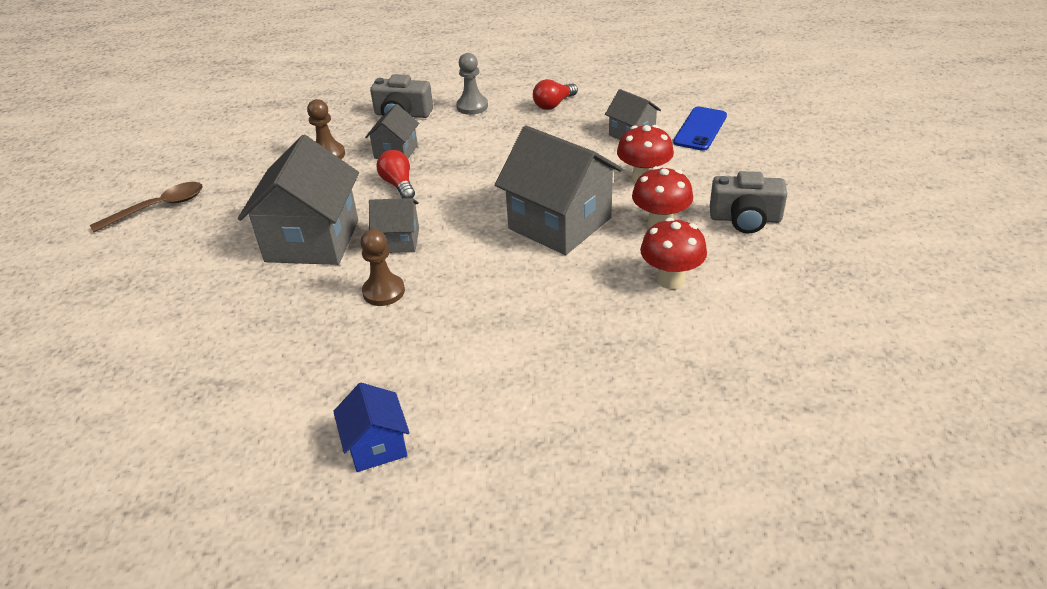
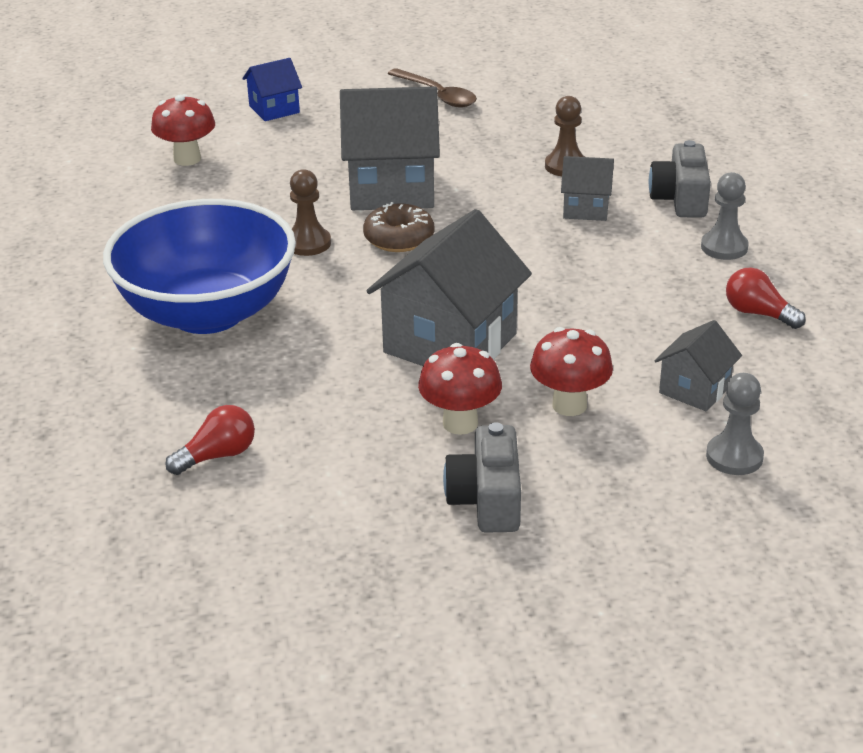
camera: 80 degrees right, 5 degrees down
blue house [333,383,409,472] -> blue house moved to [242,58,302,121]
grey house [369,198,419,253] -> brown donut [363,202,434,252]
red light bulb [377,150,415,198] -> red light bulb moved to [165,405,255,475]
red mushroom [640,218,707,289] -> red mushroom moved to [151,94,215,166]
blue phone [673,107,727,151] -> grey pawn [706,373,764,475]
none -> blue bowl [103,199,296,334]

